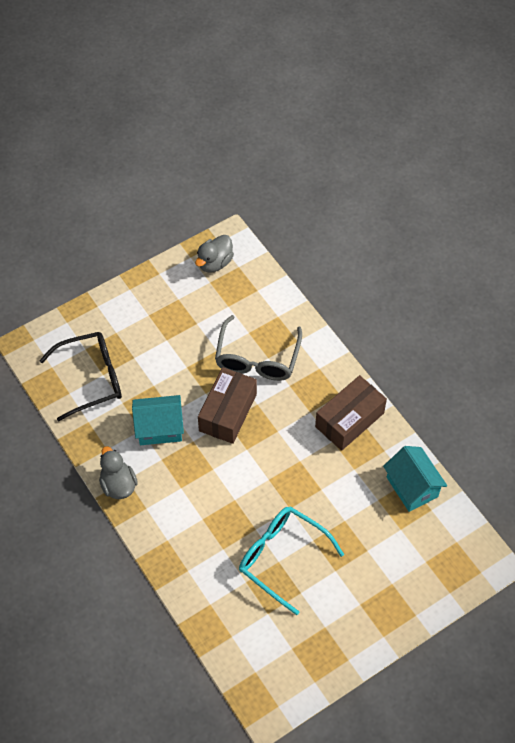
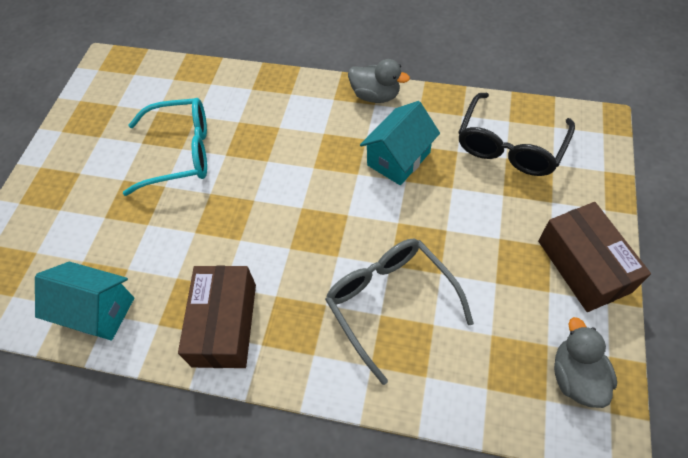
camera: 140 degrees right, 0 degrees up
brown box [198,367,257,444] -> brown box moved to [538,202,651,312]

